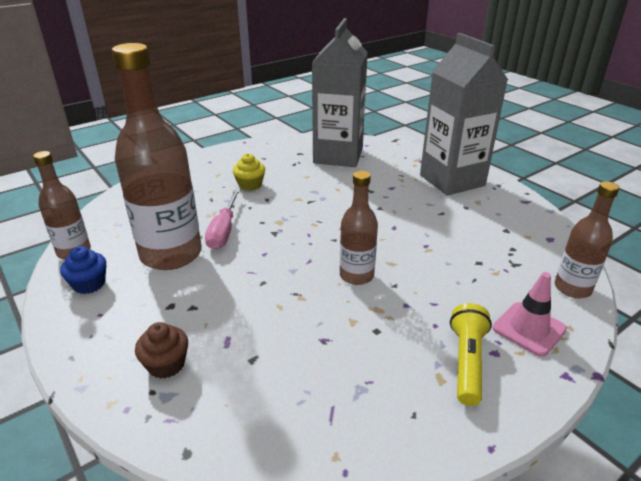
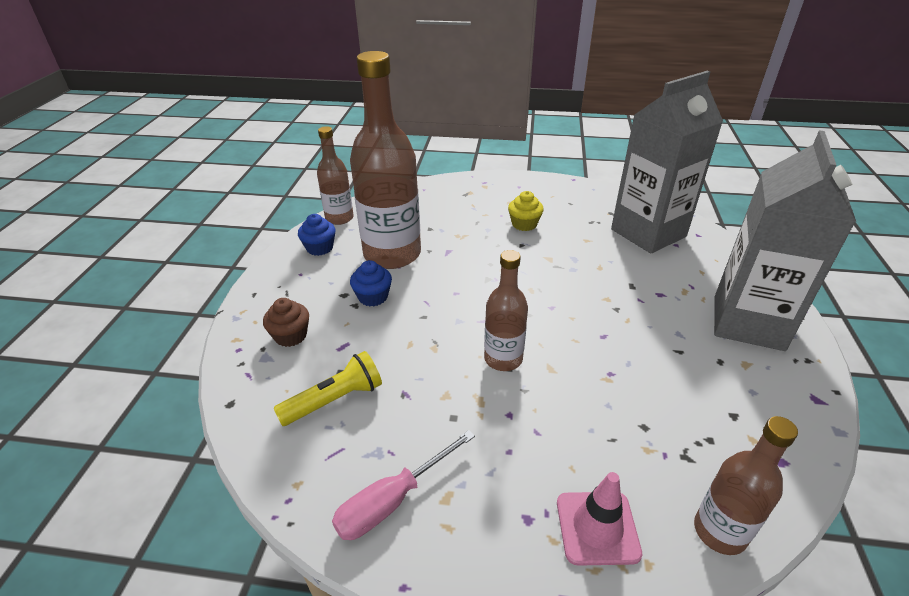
camera: 45 degrees right, 5 degrees up
pink screwdriver [205,188,240,250] -> pink screwdriver moved to [332,430,475,540]
yellow flashlight [450,303,492,406] -> yellow flashlight moved to [273,351,382,426]
none -> blue cupcake [350,260,392,307]

